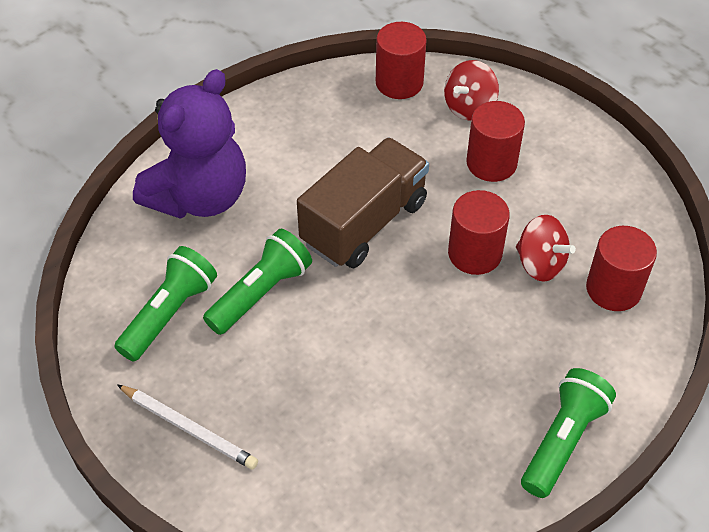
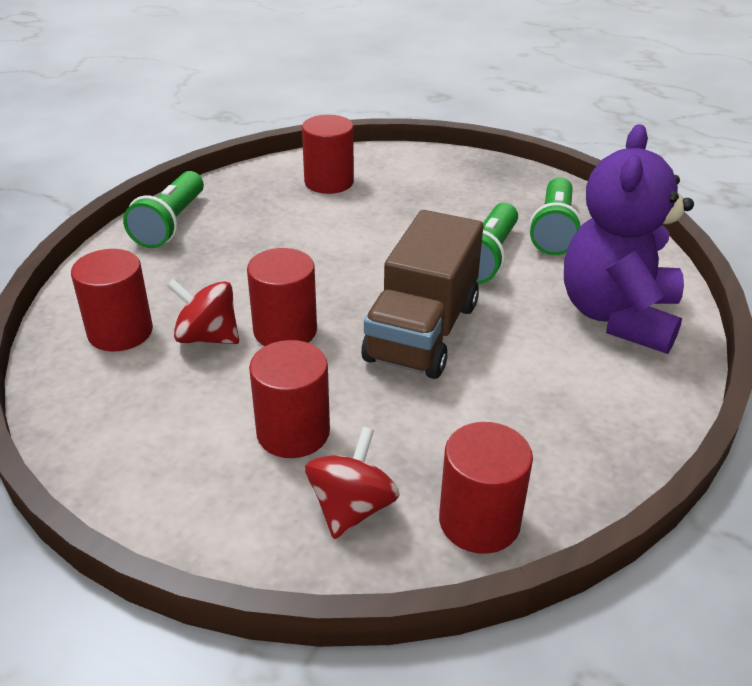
camera: 160 degrees right, 15 degrees down
white pencil [117,384,258,470] -> none
none -> red cylinder [302,115,354,194]

